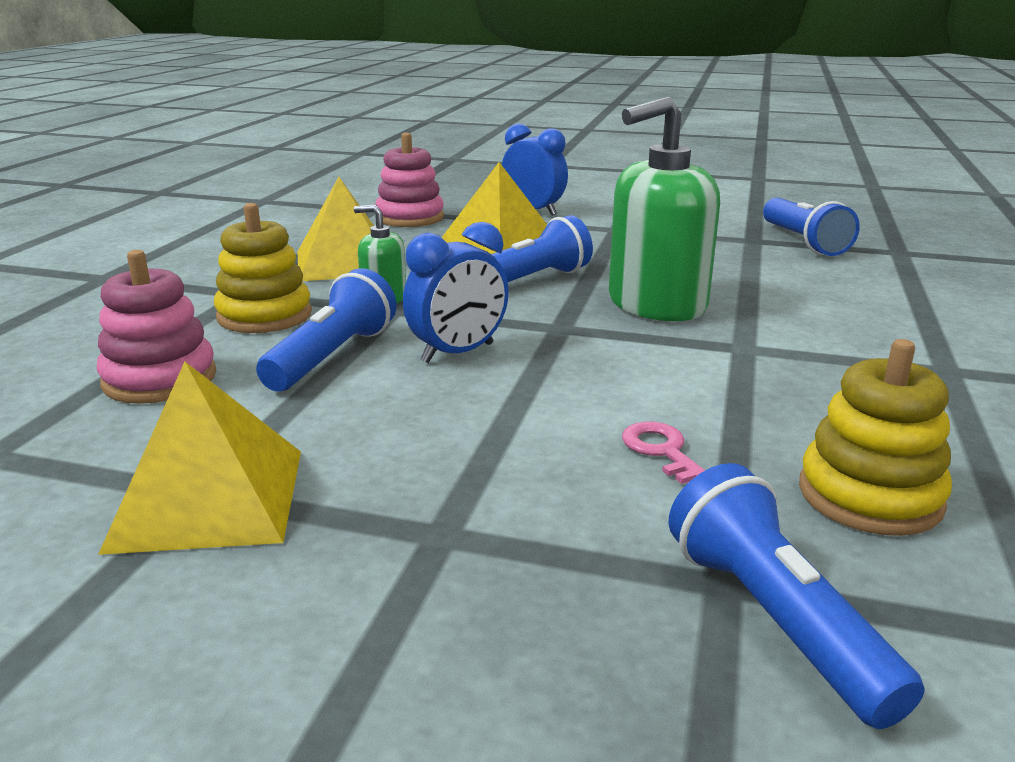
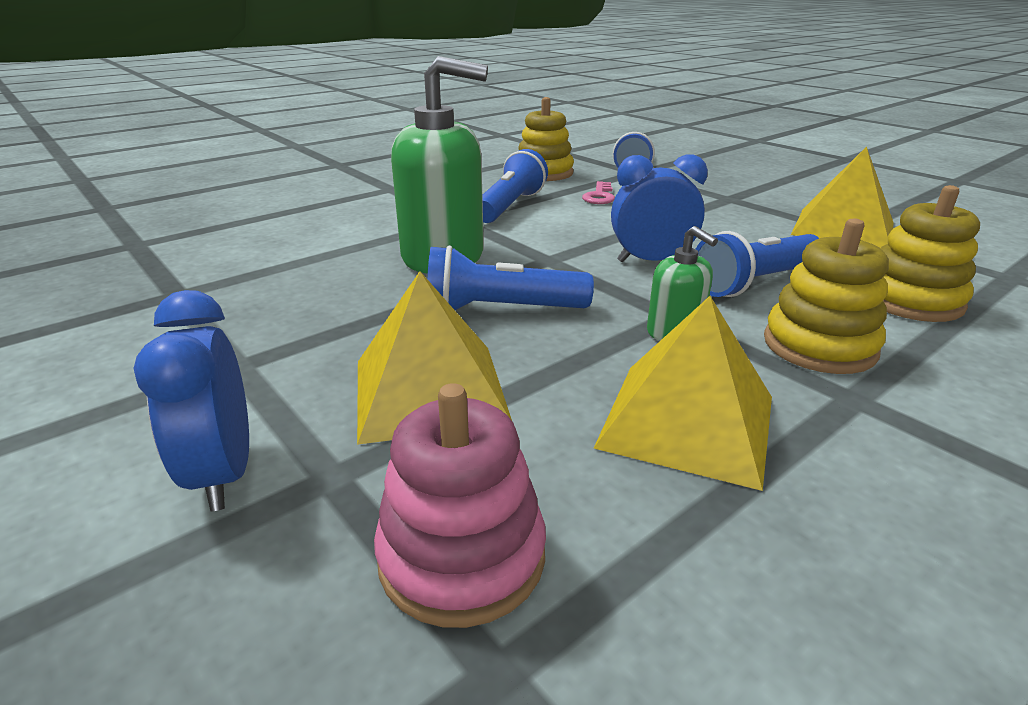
camera: 145 degrees left, 5 degrees up
pink stacking toy [97,250,216,404] -> yellow stacking toy [880,185,980,322]
blue flashlight [763,198,860,256] -> blue flashlight moved to [482,149,548,223]

